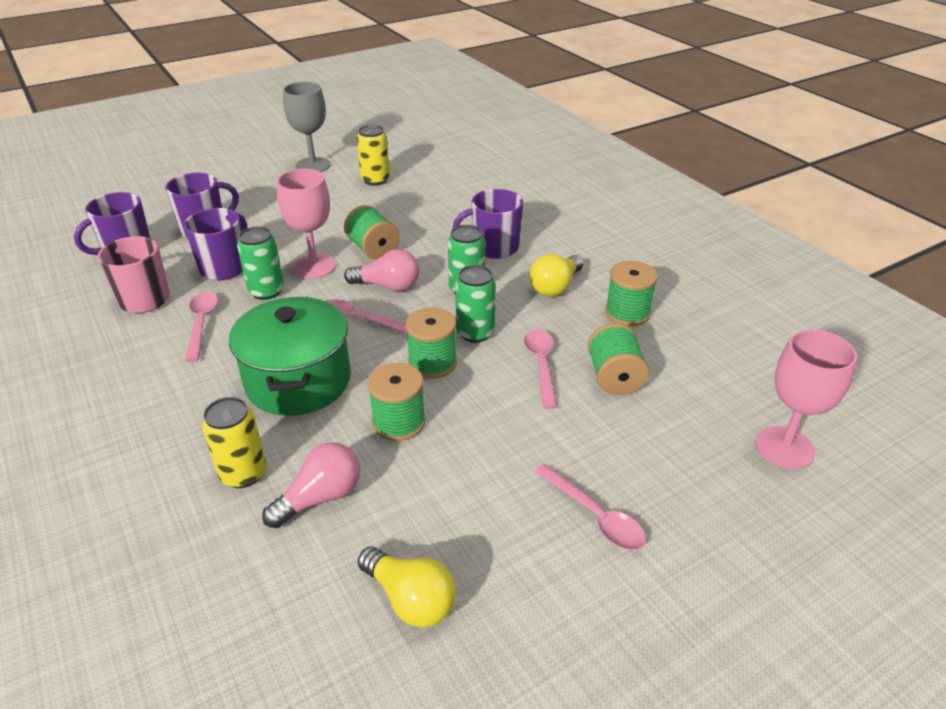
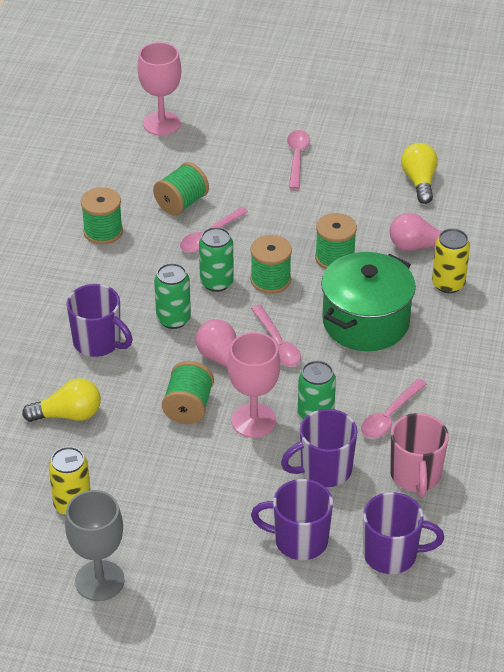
camera: 135 degrees left, 5 degrees up
yellow light bulb [529,254,583,296] -> yellow light bulb moved to [22,378,101,422]

